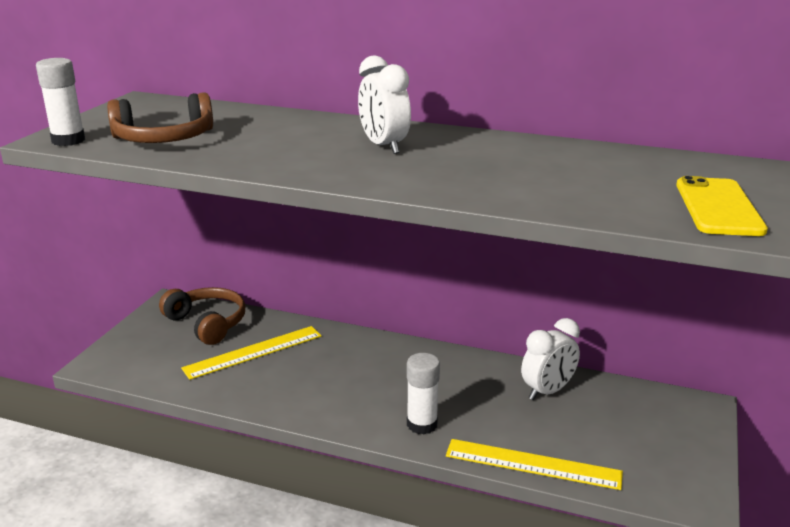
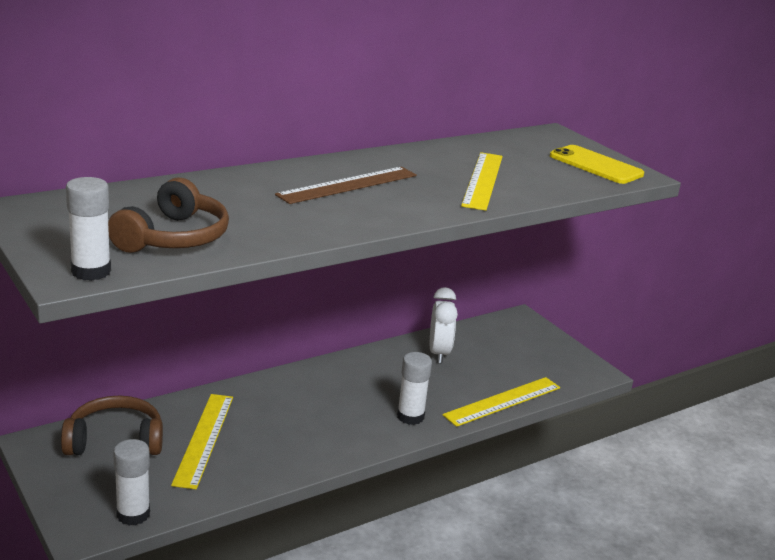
camera: 55 degrees left, 0 degrees up
white clock [358,55,411,154] -> brown ruler [275,167,417,204]
none -> white glue stick [113,439,150,526]
none -> yellow ruler [461,152,503,211]

